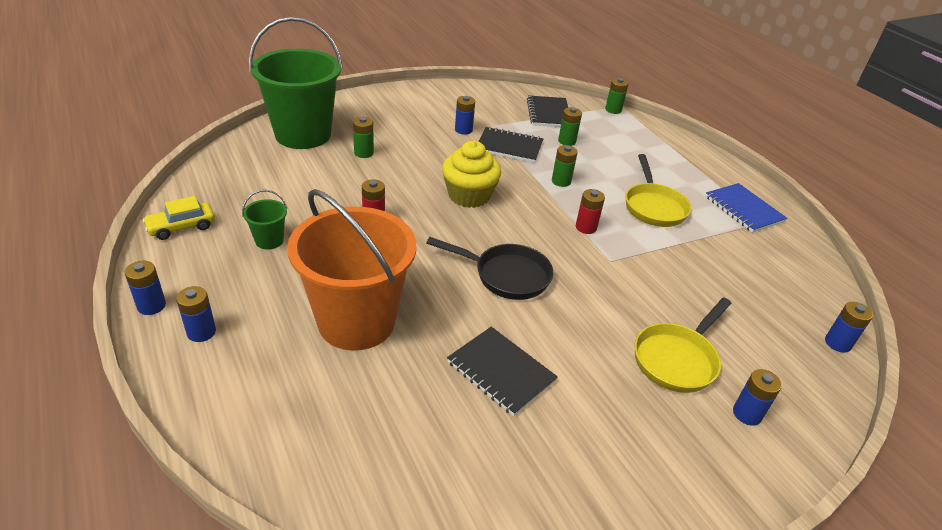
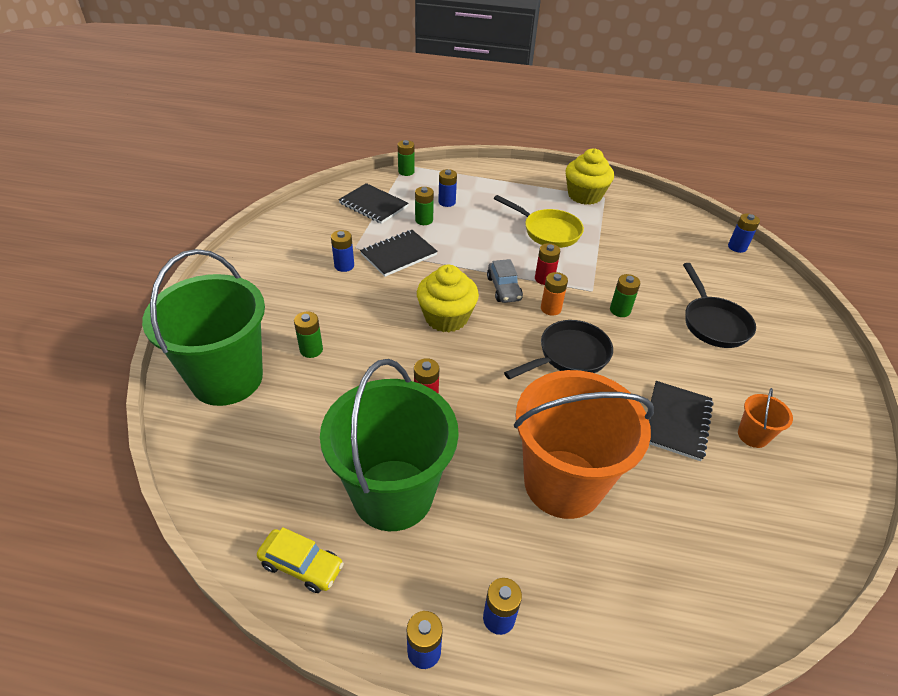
camera: 50 degrees left, 5 degrees up
yellow car [143,196,215,240] -> yellow car turned 75 degrees counterclockwise [257,527,344,593]
green bucket [242,190,287,250] -> green bucket [320,359,459,531], size x2.47
black notebook [447,327,558,416] -> black notebook turned 60 degrees counterclockwise [649,381,713,461]
green battery [552,145,578,187] -> green battery moved to [610,274,640,317]
yellow pan [634,297,732,393] -> black pan [683,263,756,348]
blue notebook [705,183,788,233] -> yellow cupcake [566,149,614,205]
blue battery [733,369,782,426] -> blue battery moved to [438,169,457,207]
none -> grey car [487,259,523,303]
none -> orange battery [541,272,568,316]
none -> orange bucket [738,388,793,448]

